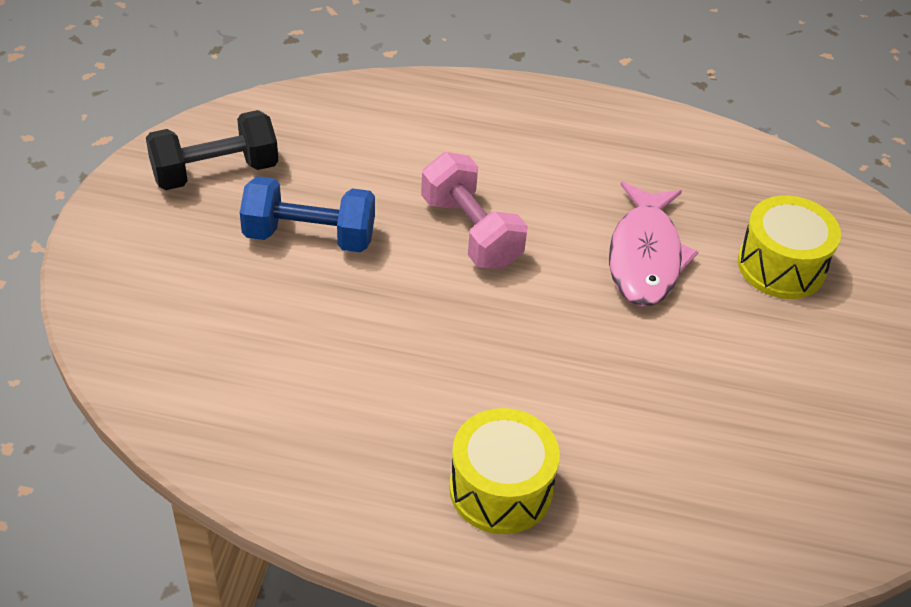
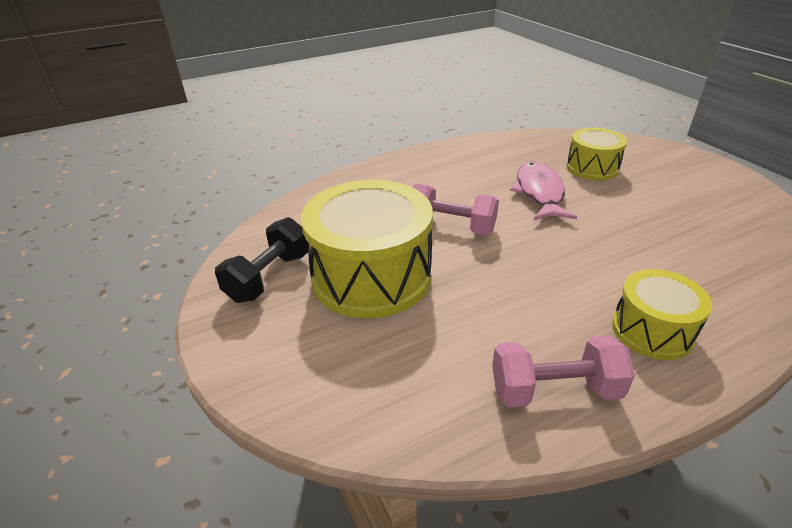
camera: 35 degrees left, 10 degrees down
blue dumbbell [240,176,375,252] -> yellow drum [301,180,433,318]
pink fish [609,182,698,307] -> pink fish turned 150 degrees counterclockwise [510,162,577,220]
none -> pink dumbbell [492,335,635,407]

